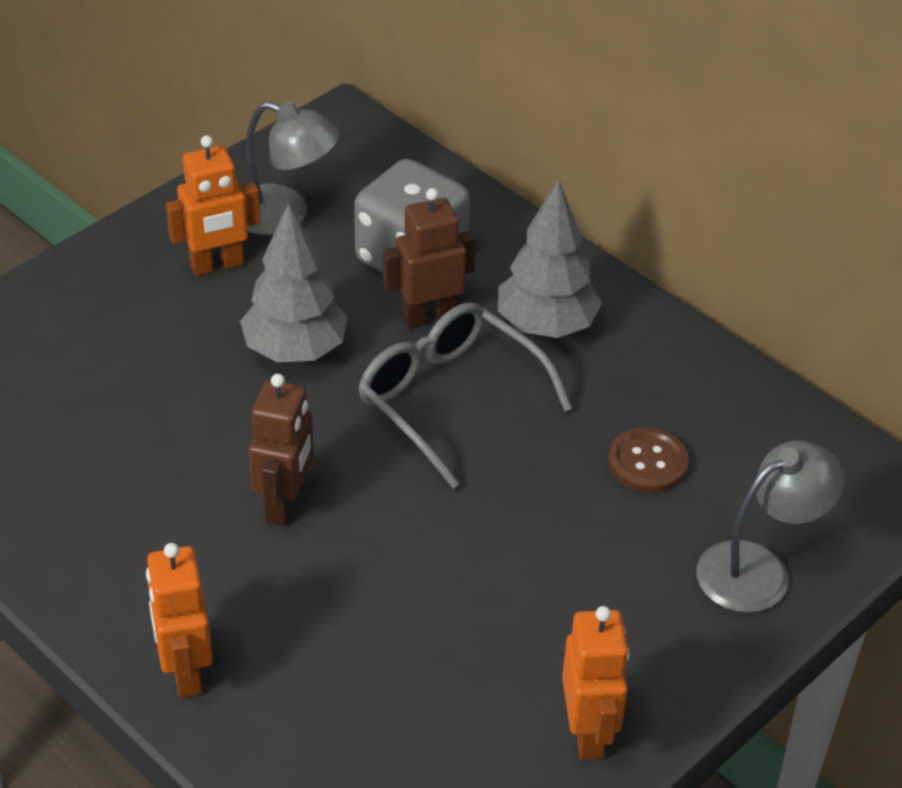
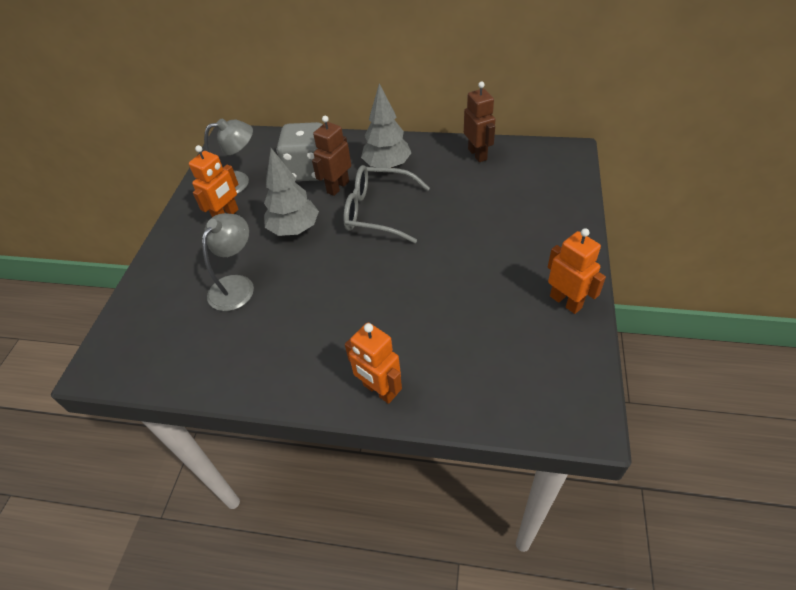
camera: 30 degrees left, 5 degrees up
brown robot [249,374,314,526] -> brown robot moved to [464,82,495,162]
brown button [608,427,689,493] -> none
grey lamp [696,440,844,613] -> grey lamp moved to [202,213,254,311]

